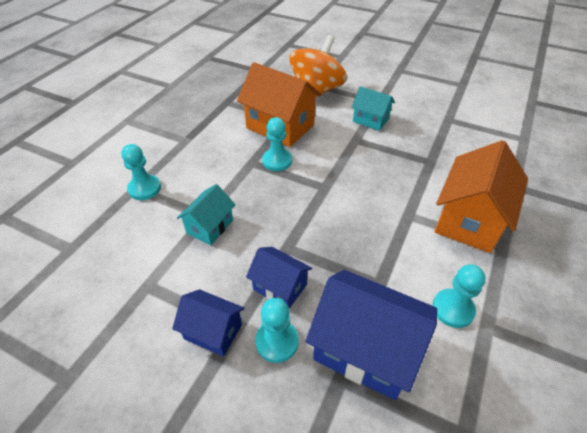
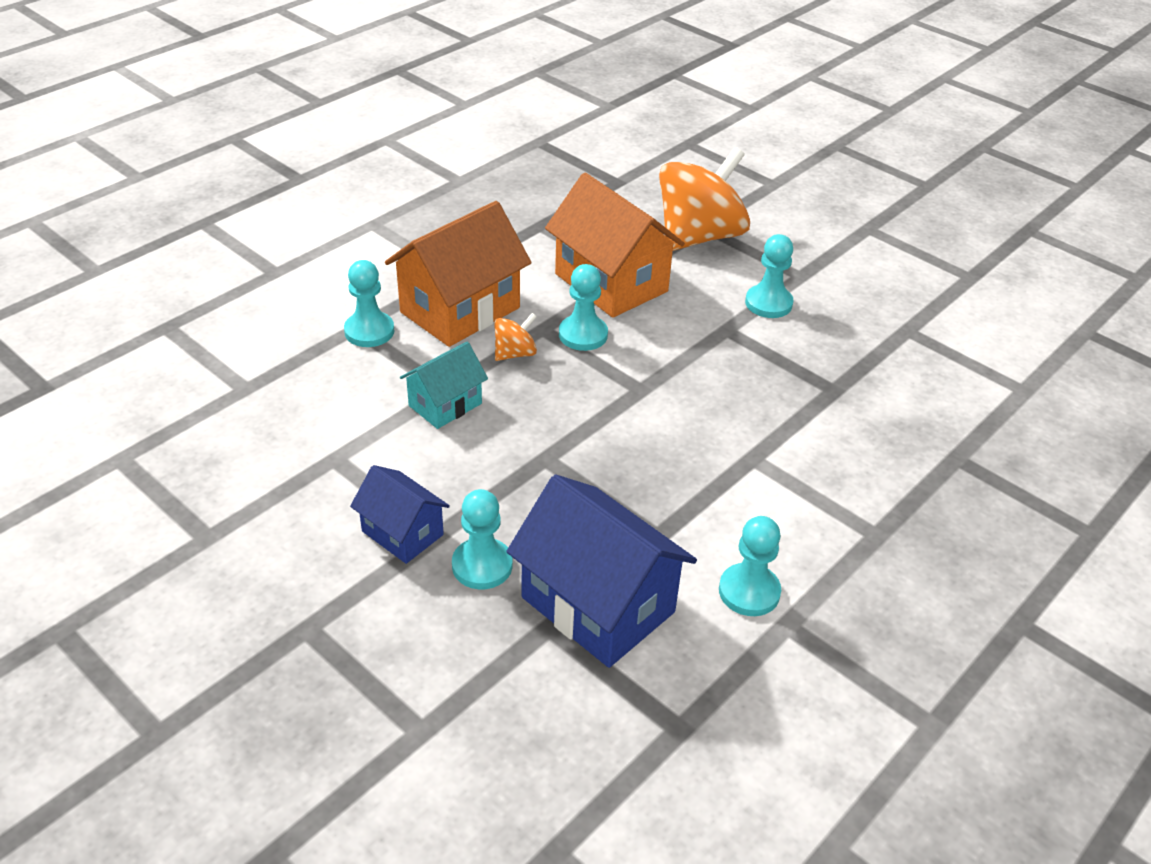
camera: 15 degrees right, 5 degrees down
blue house [246,247,312,308] -> none
turquoise house [352,86,395,131] -> turquoise pawn [745,234,794,318]
orange house [434,140,528,253] -> orange house moved to [385,201,532,347]
none -> orange spinning top [494,313,537,361]

